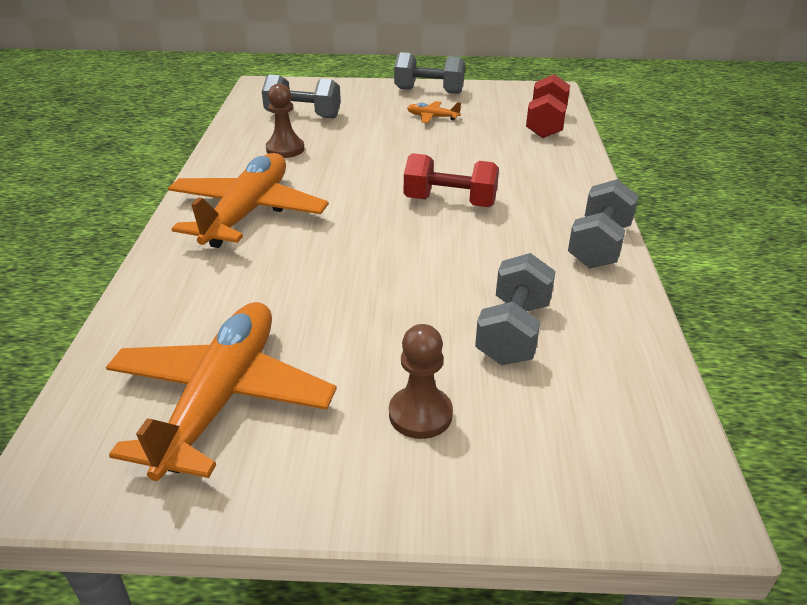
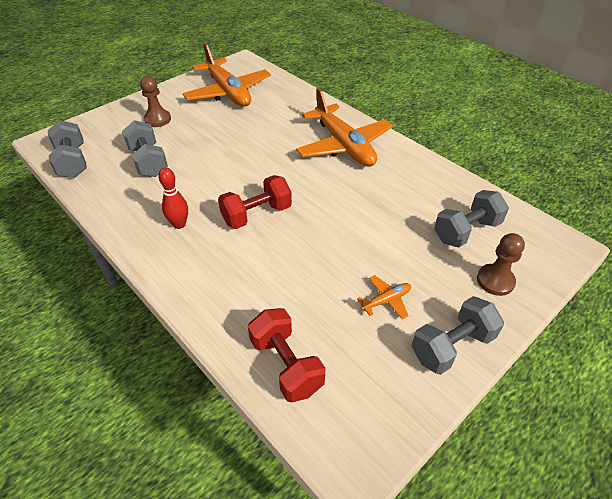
camera: 135 degrees right, 10 degrees up
brown pawn [266,83,305,158] -> brown pawn moved to [477,233,525,296]
grey dumbbell [568,179,638,268] -> grey dumbbell moved to [48,120,87,178]
none -> red bowling pin [158,167,188,229]

